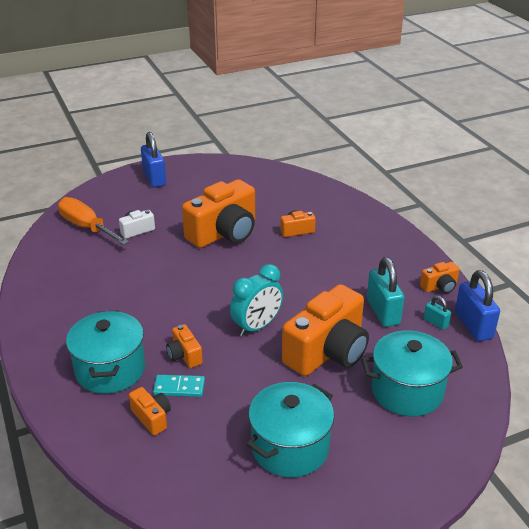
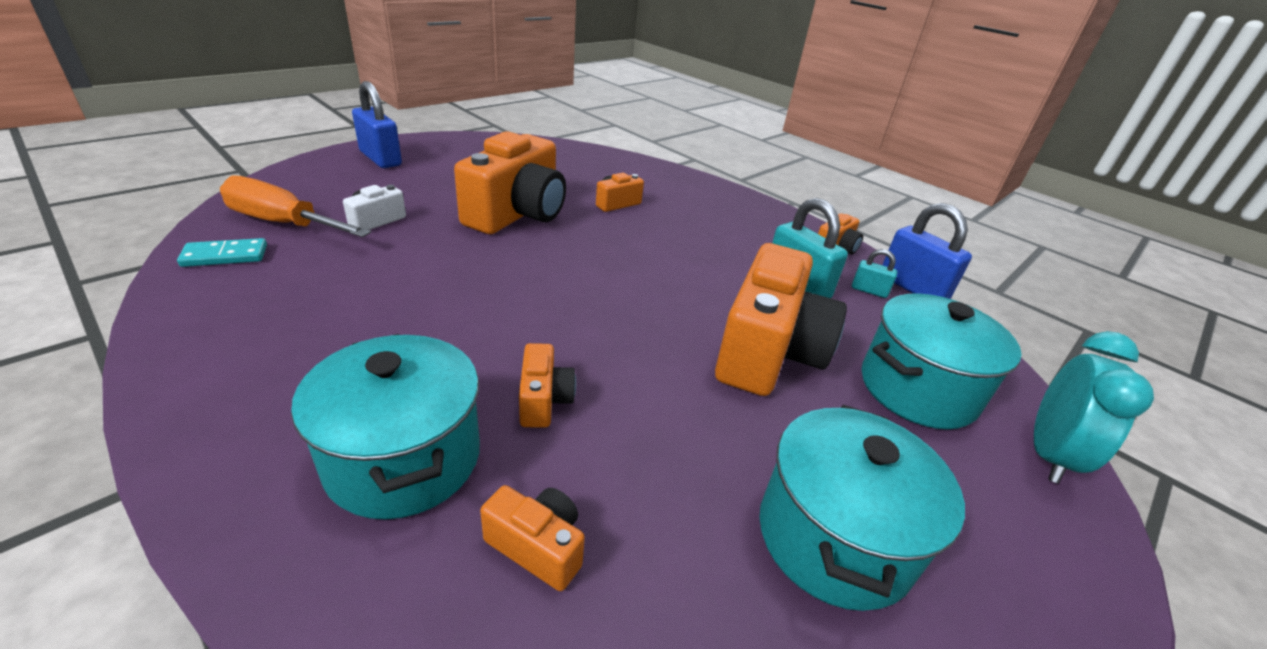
camera: 25 degrees left, 0 degrees up
turquoise domino [153,375,205,397] -> turquoise domino moved to [177,238,267,267]
orange camera [166,324,203,368] -> orange camera turned 135 degrees counterclockwise [519,343,576,428]
turquoise clock [230,264,283,336] -> turquoise clock moved to [1034,331,1154,484]

